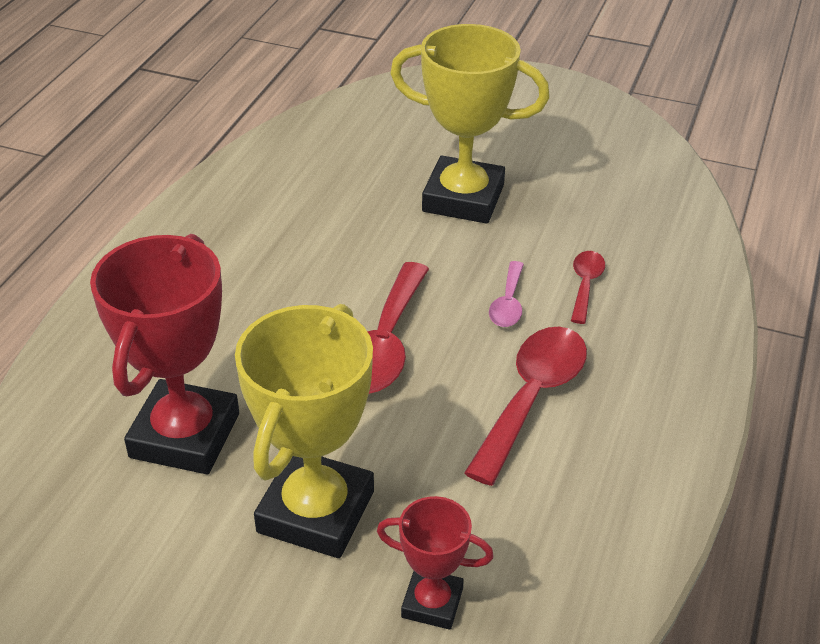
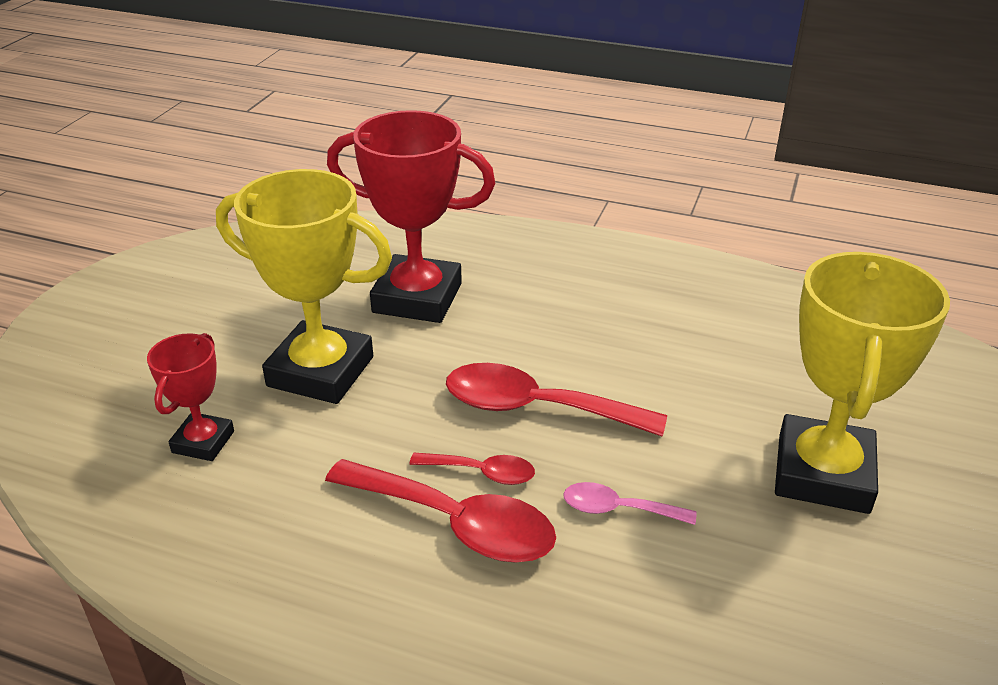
camera: 90 degrees right, 5 degrees down
red spoon [571,251,605,324] -> red spoon moved to [409,453,535,485]

